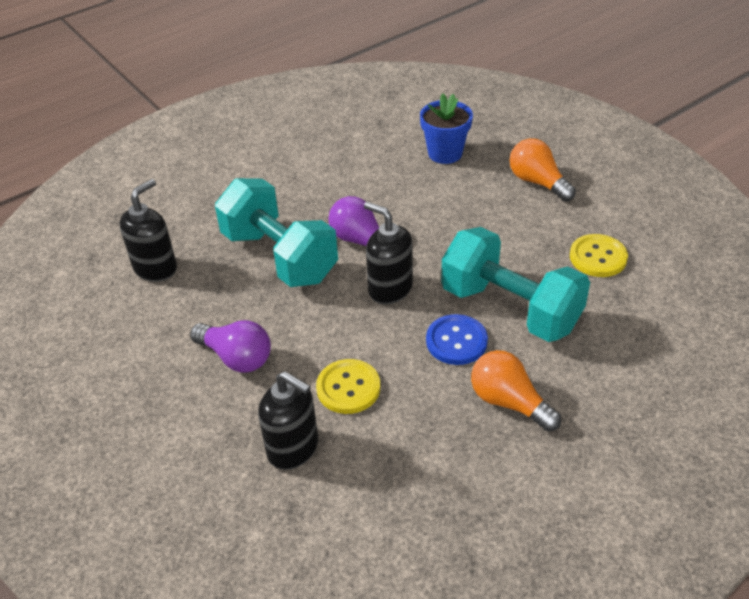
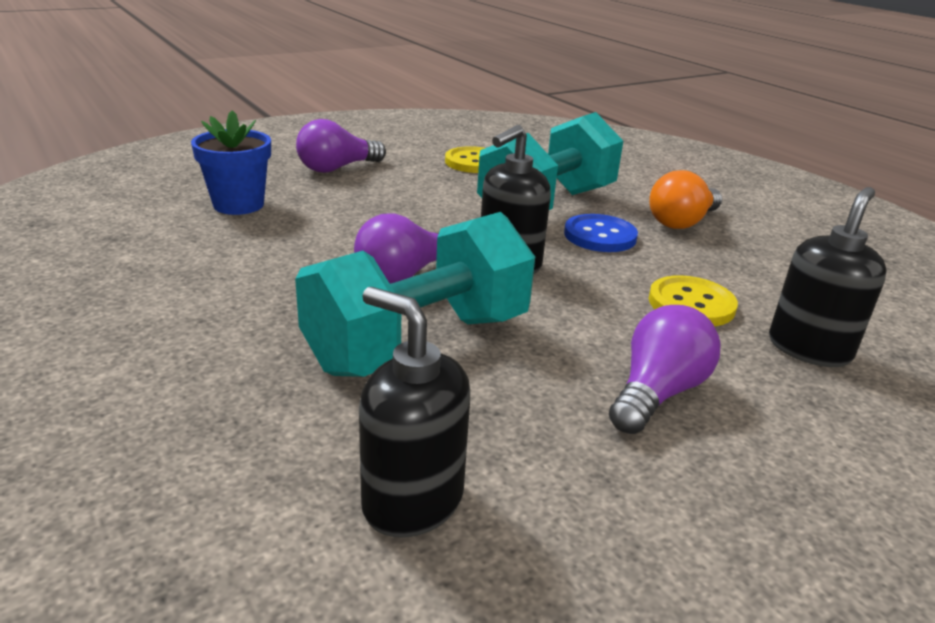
camera: 90 degrees left, 15 degrees down
orange light bulb [510,138,576,201] -> purple light bulb [296,119,386,173]

